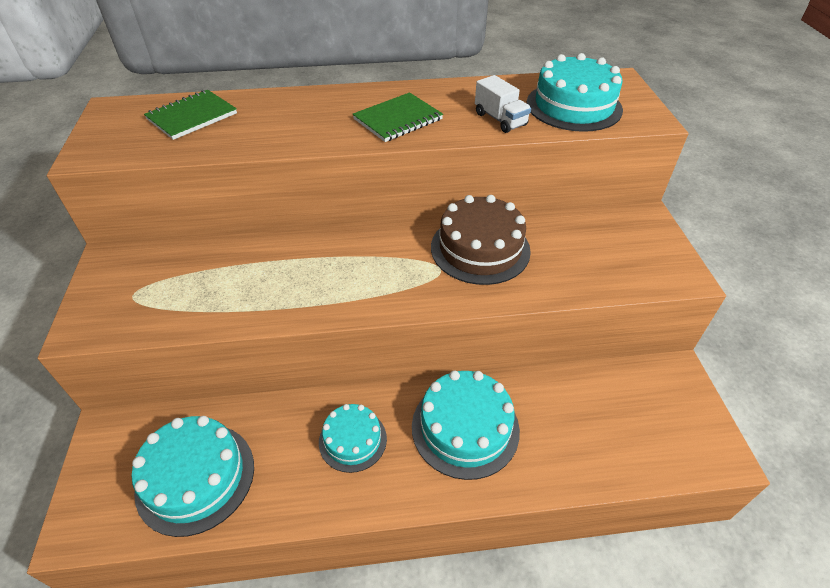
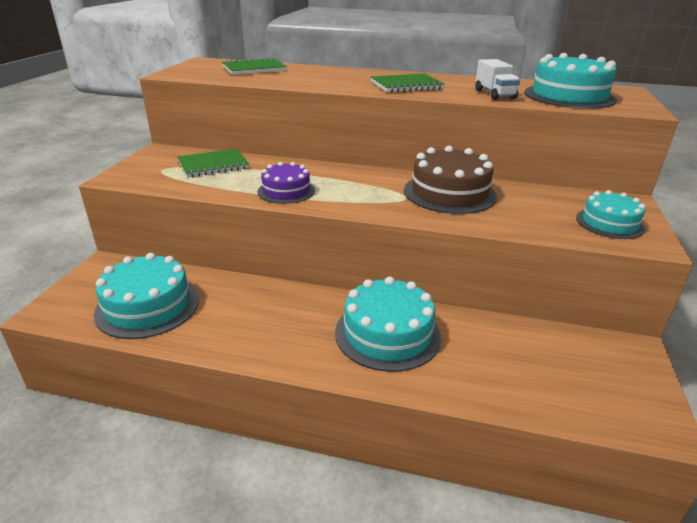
camera: 20 degrees right, 15 degrees down
turquoise cake [319,404,387,473] -> turquoise cake moved to [576,190,645,239]
none -> green notebook [177,148,249,177]
none -> purple cake [257,162,315,204]

